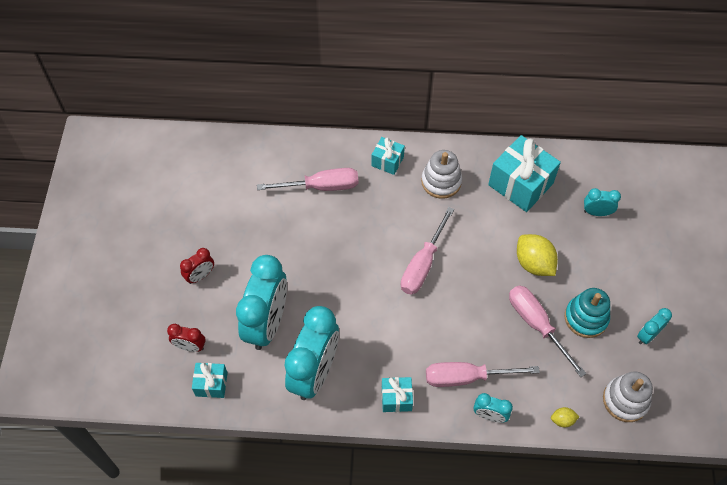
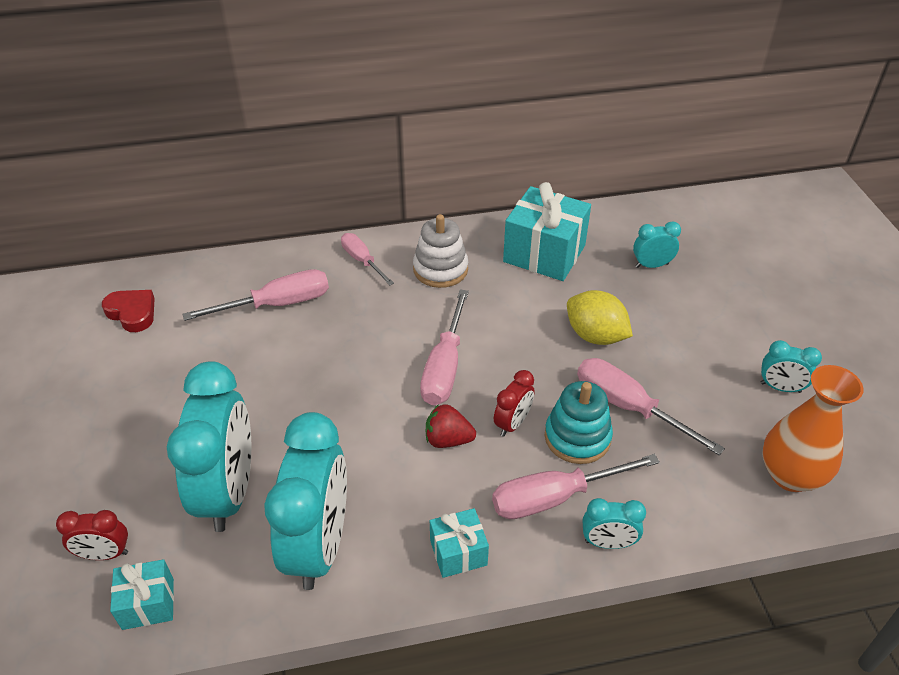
camera: 15 degrees left, 15 degrees down
red clock [180,248,214,284] -> red clock moved to [494,370,535,437]
turquoise gift [371,137,405,175] -> pink screwdriver [341,233,394,286]
yellow lemon [551,407,580,428] -> none
turquoise stacking toy [565,288,610,338] -> turquoise stacking toy moved to [545,381,613,464]
white stacking toy [603,371,653,422] -> orange vase [762,365,864,492]
turquoise clock [637,308,672,344] -> turquoise clock turned 105 degrees counterclockwise [761,340,822,393]
none -> red heart [102,290,155,332]
none -> red strawberry [426,404,476,448]

